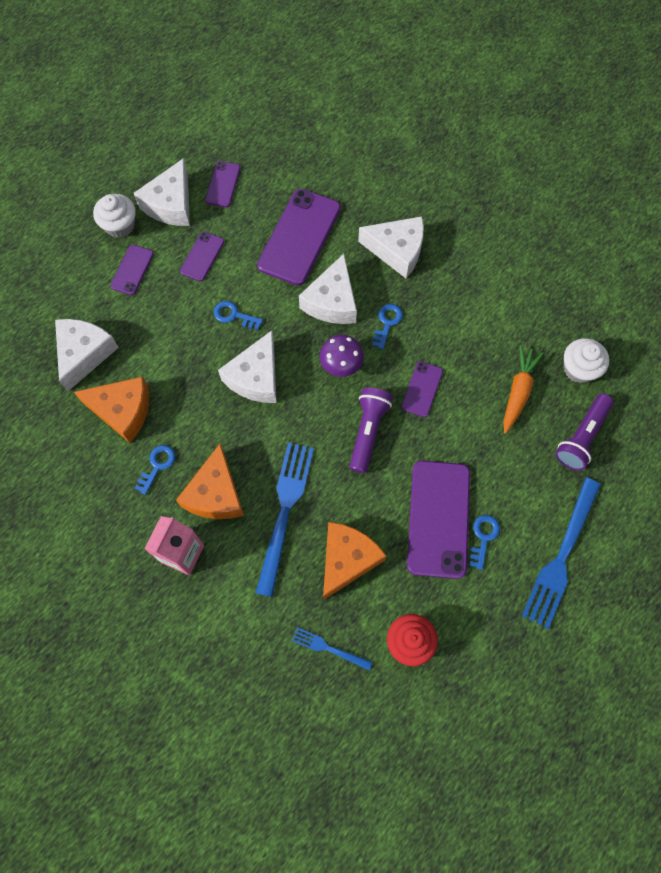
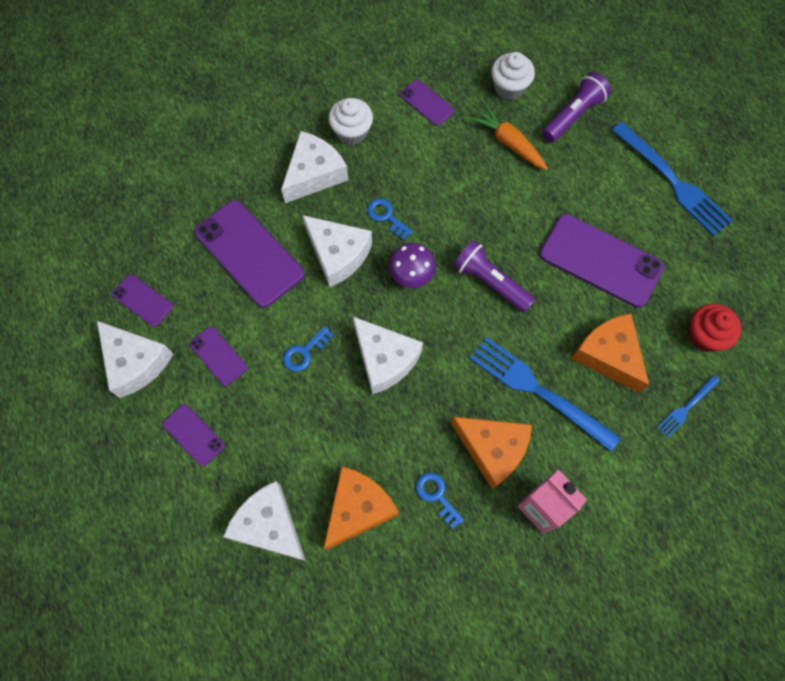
camera: 65 degrees left, 0 degrees up
white cupcake [93,194,136,238] -> white cupcake moved to [328,98,373,145]
purple phone [401,361,443,417] -> purple phone moved to [400,80,454,126]
blue key [469,515,500,570] -> none
purple flashlight [555,394,614,471] -> purple flashlight turned 105 degrees counterclockwise [542,72,611,142]

